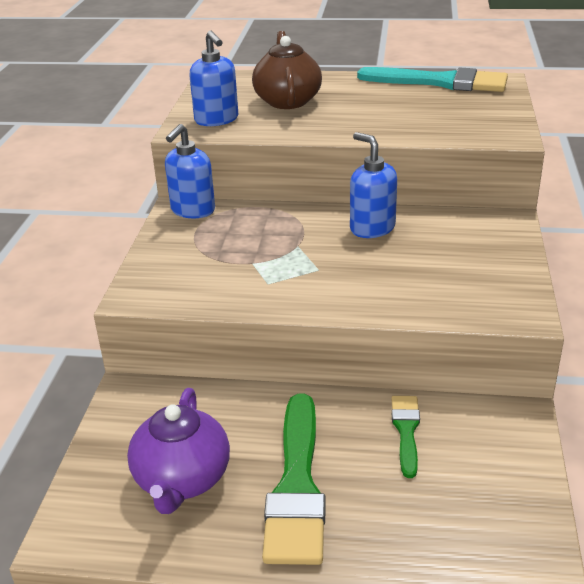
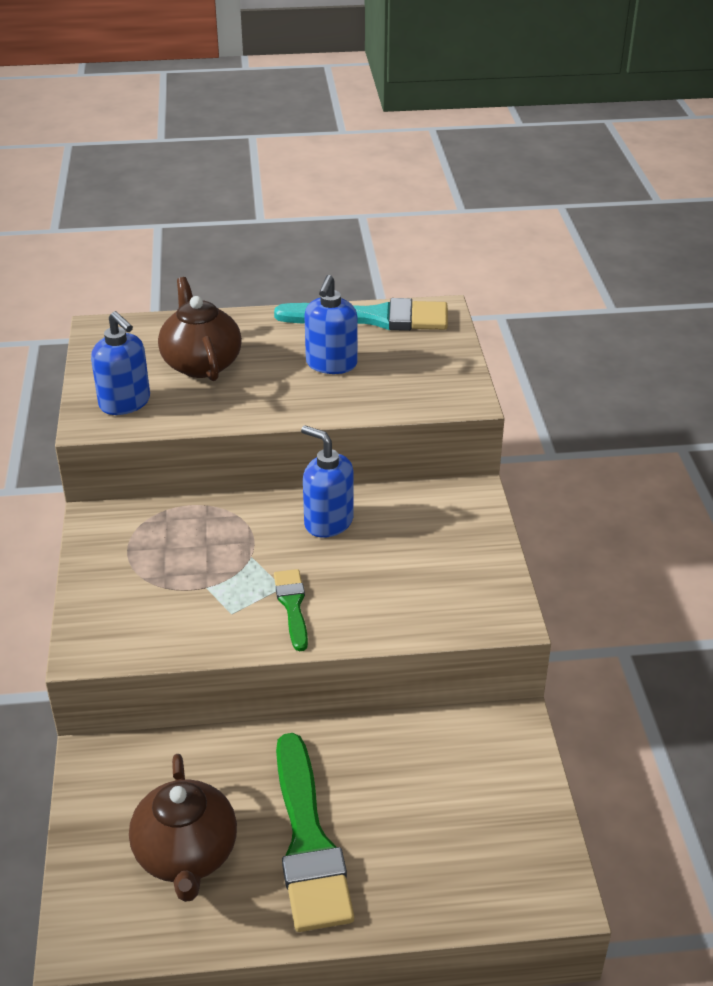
camera: 15 degrees left, 5 degrees up
purple teapot [127,388,230,514] -> brown teapot [129,754,237,902]
blue soap dispenser [165,124,215,218] -> blue soap dispenser moved to [304,275,358,374]
green brush [391,396,420,478] -> green brush moved to [274,569,308,651]

